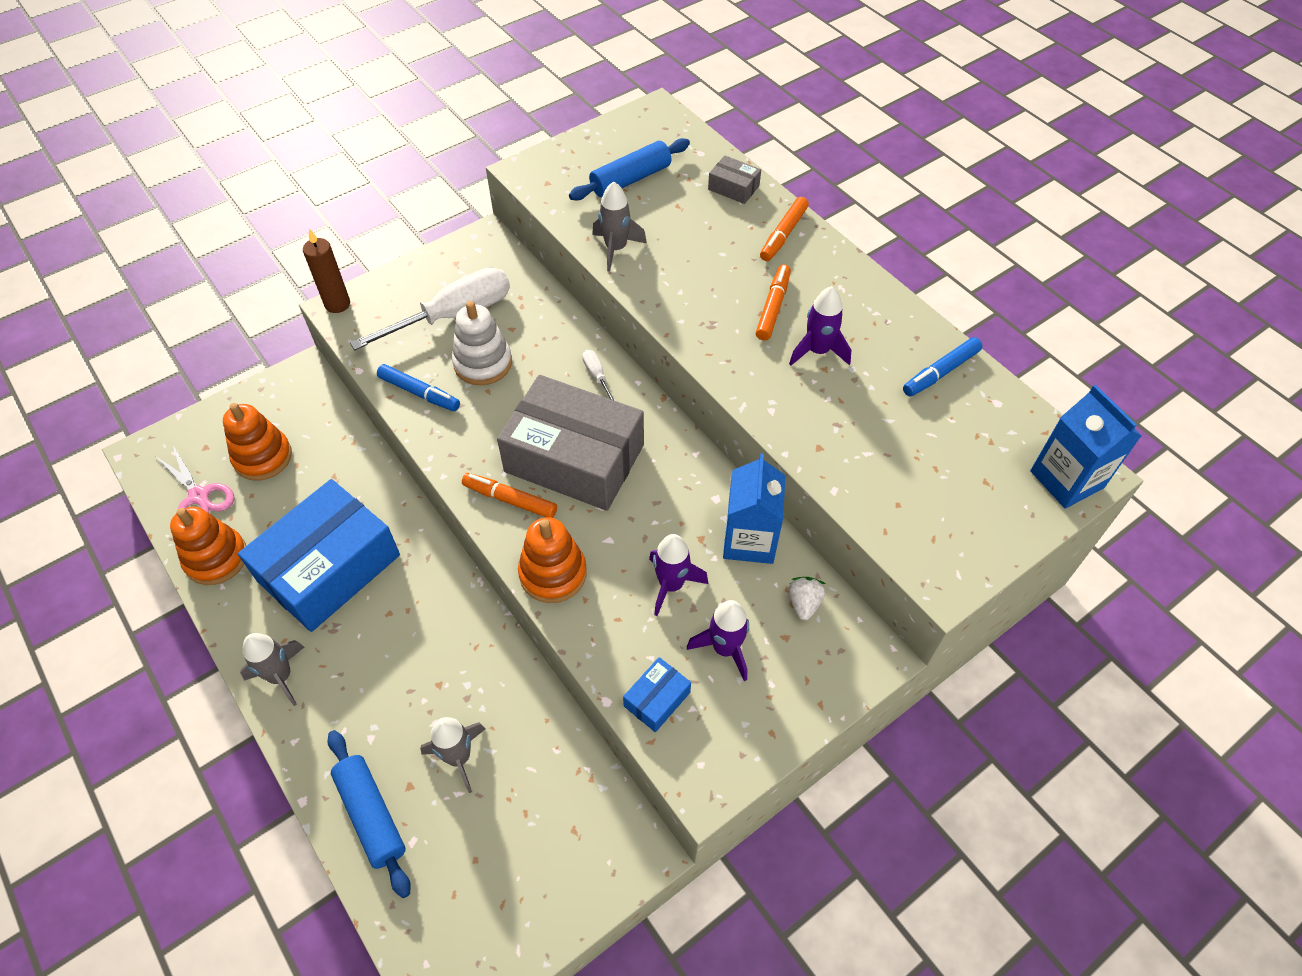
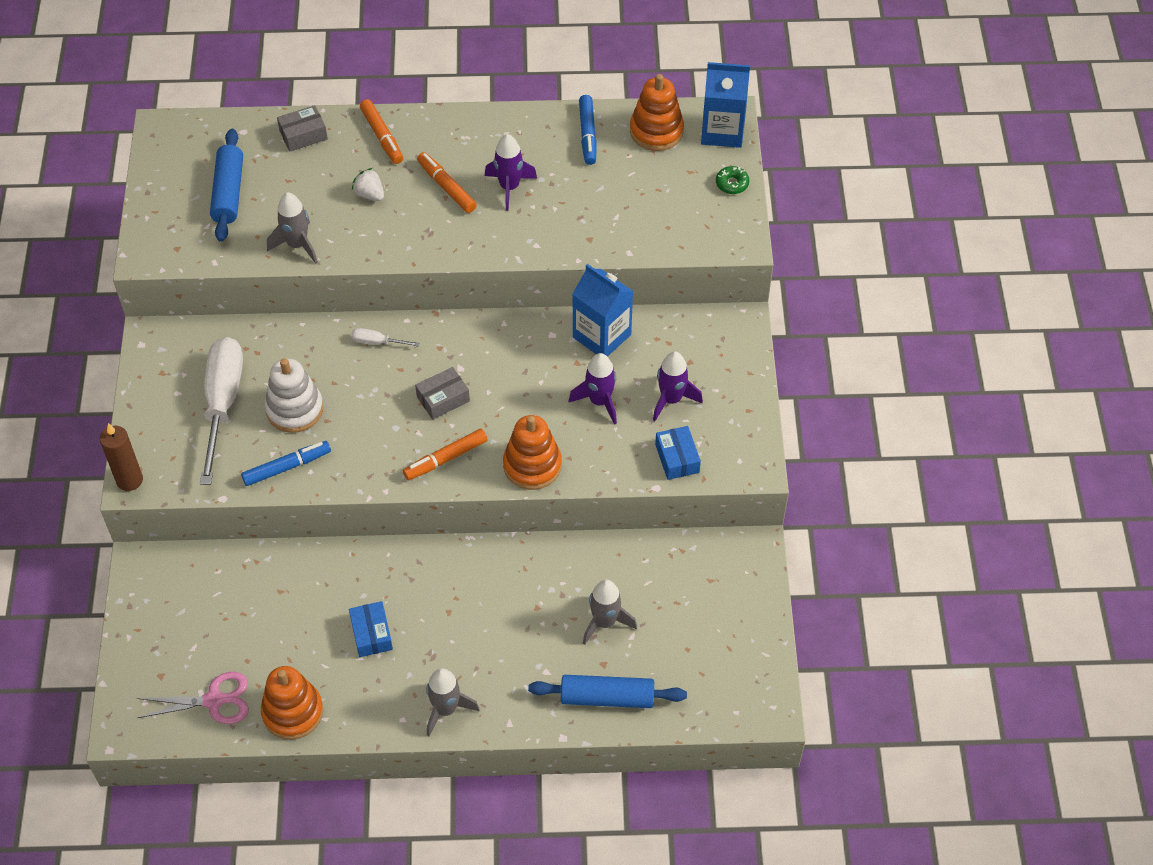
camera: 55 degrees left, 0 degrees up
orange stacking toy [223,403,292,481] -> orange stacking toy moved to [630,74,684,151]
blue box [238,479,400,632] -> blue box [349,601,393,657], size x0.41
grey box [497,375,644,511] -> grey box [415,367,470,420], size x0.41
white strawberry [788,577,825,620] -> white strawberry moved to [352,168,384,201]
none -> green donut [716,166,750,194]

